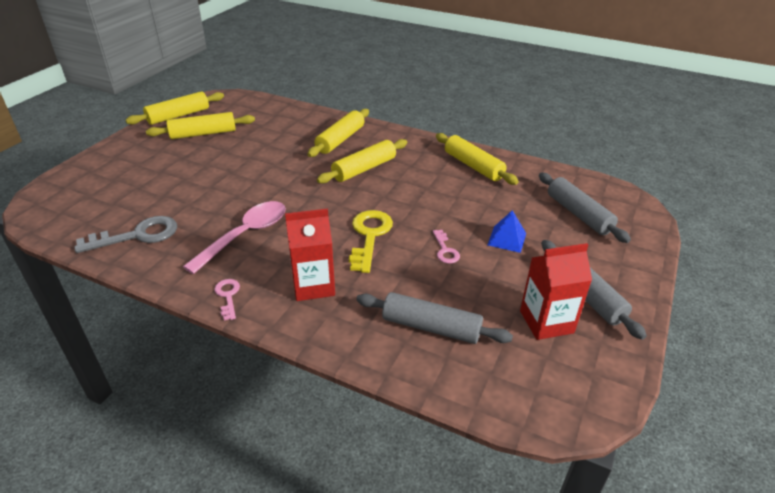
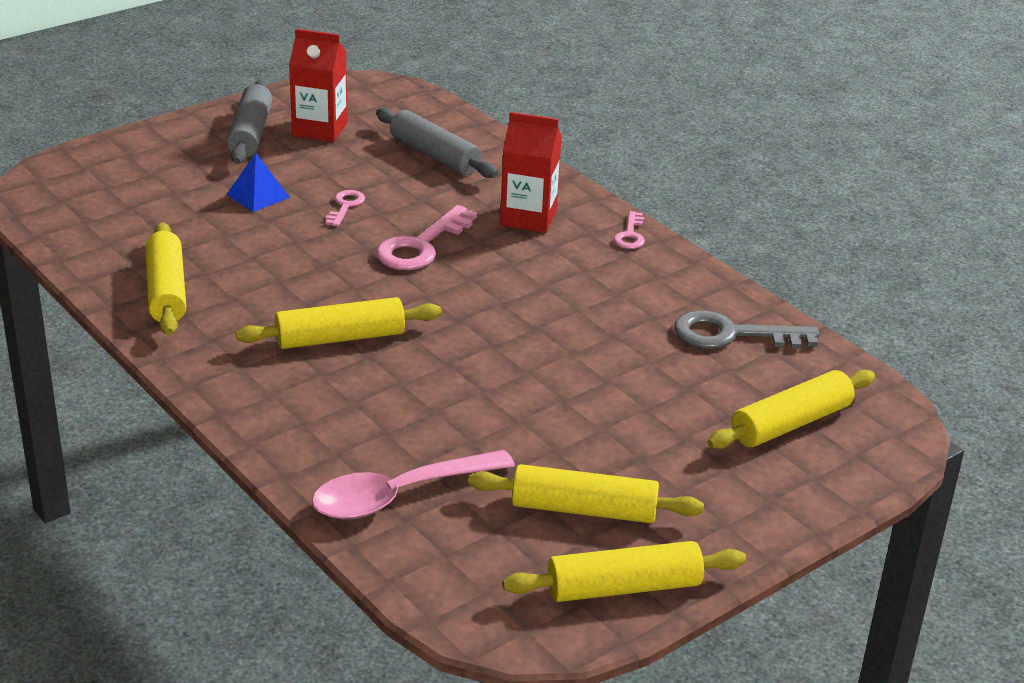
camera: 155 degrees left, 5 degrees down
pink spoon [183,201,286,274] -> pink spoon moved to [312,450,515,520]
yellow rolling pin [308,109,369,157] -> yellow rolling pin moved to [707,369,875,449]
yellow key [349,210,393,273] -> pink key [376,205,477,270]
grey rolling pin [539,173,631,243] -> none

